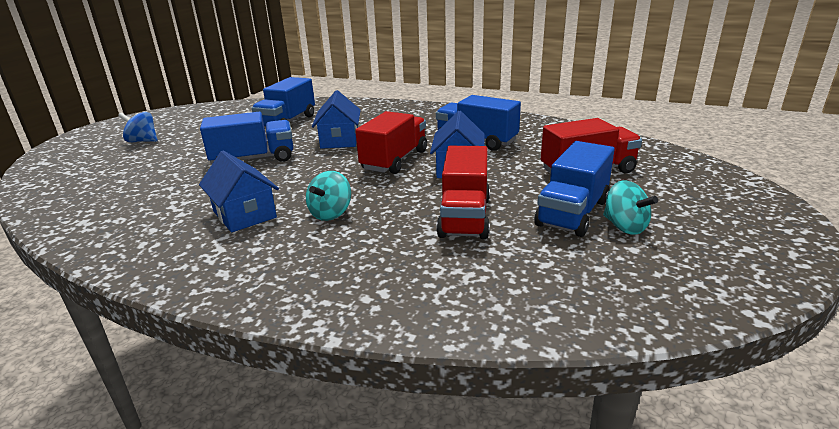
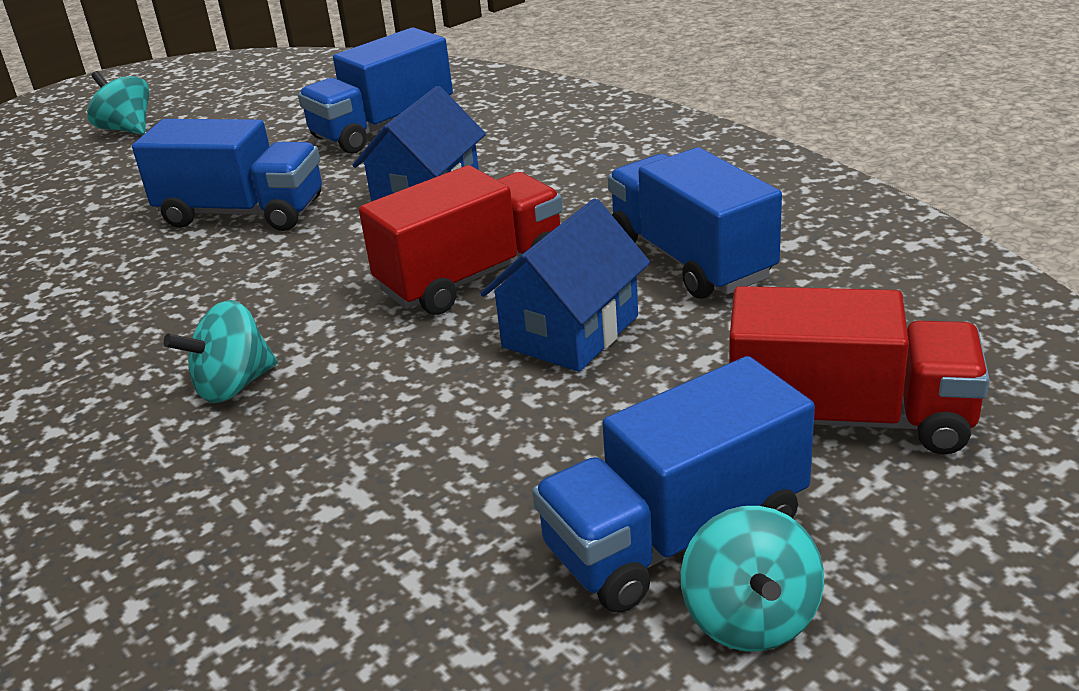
camera: 30 degrees right, 5 degrees up
blue spinning top [118,112,158,143] -> turquoise spinning top [87,71,150,134]
blue house [199,151,279,232] -> none
red truck [436,146,490,239] -> none

